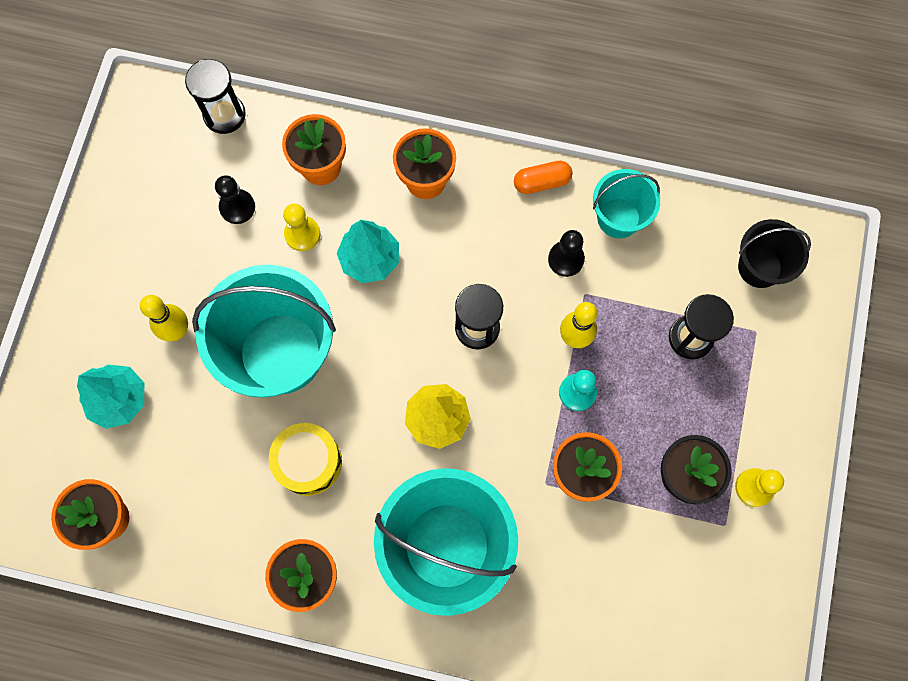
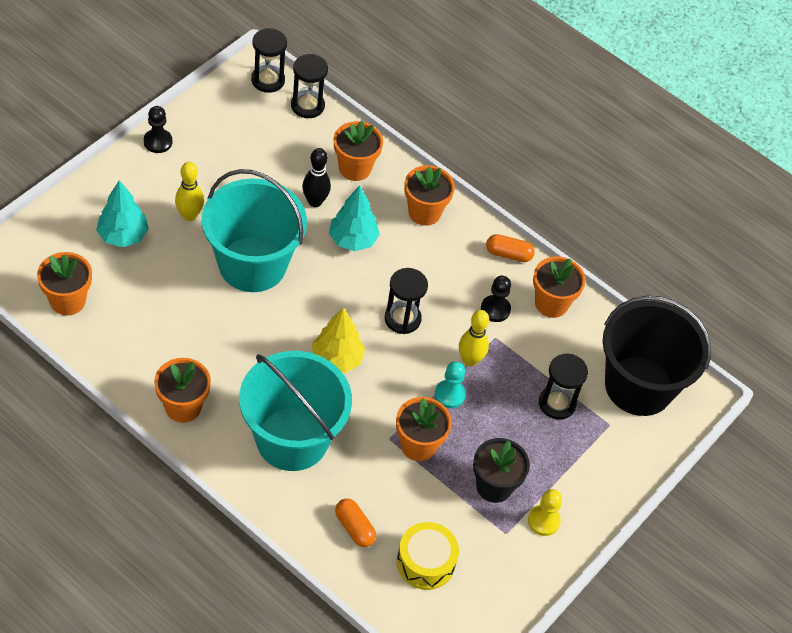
camera: 20 degrees right, 20 degrees down
black pawn [215,175,255,224] -> black pawn moved to [144,106,172,153]
yellow drum [269,423,342,496] -> yellow drum moved to [397,522,459,590]
yellow pawn [283,204,320,251] -> black bowling pin [302,148,331,207]
turquoise bucket [593,169,660,238] -> orange flower pot [533,256,586,318]
black bucket [738,219,811,288] -> black bucket [603,296,711,416], size x1.87
none -> black hourglass [251,28,287,93]
none -> orange capsule [335,499,376,547]

